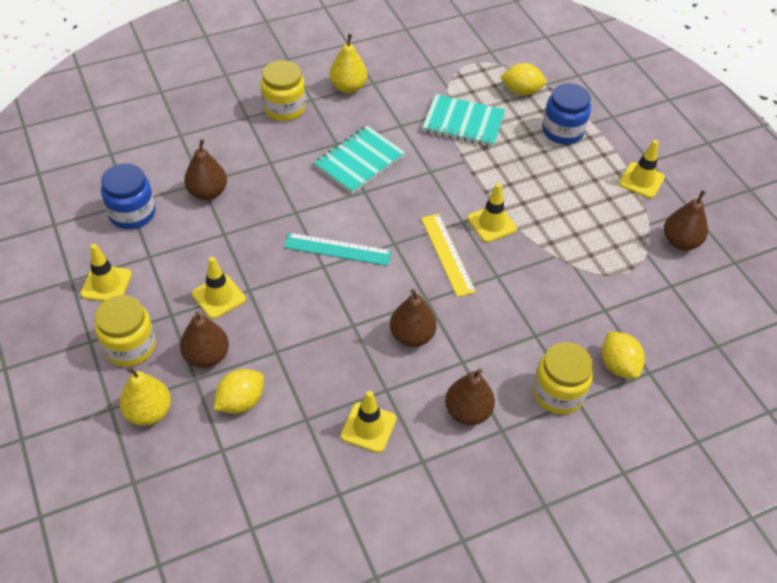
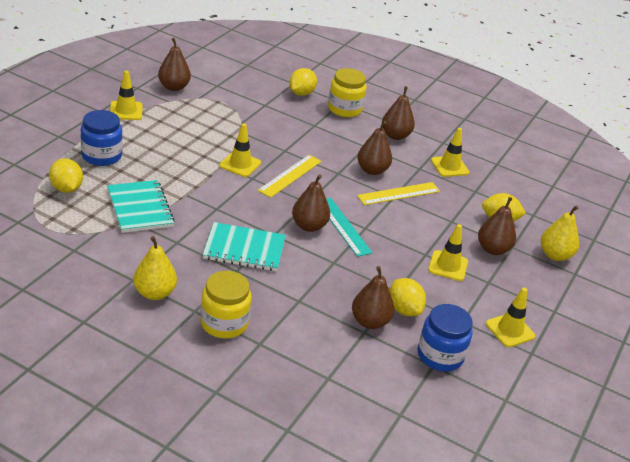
camera: 130 degrees left, 15 degrees down
yellow jar [95,295,156,367] -> none
none -> brown pear [292,174,330,232]
none -> yellow ruler [357,182,440,205]
none -> yellow lemon [390,278,426,316]

